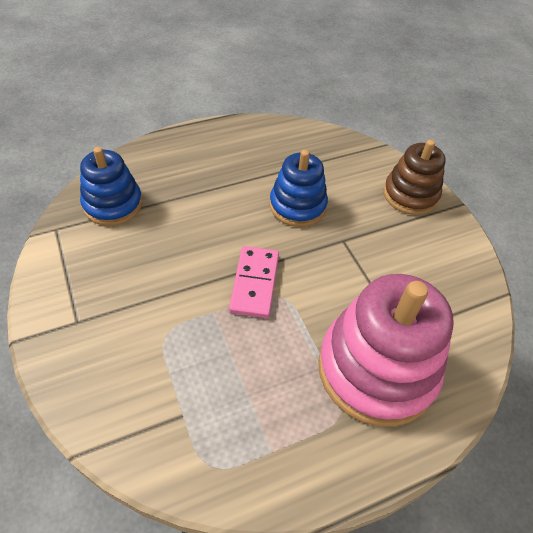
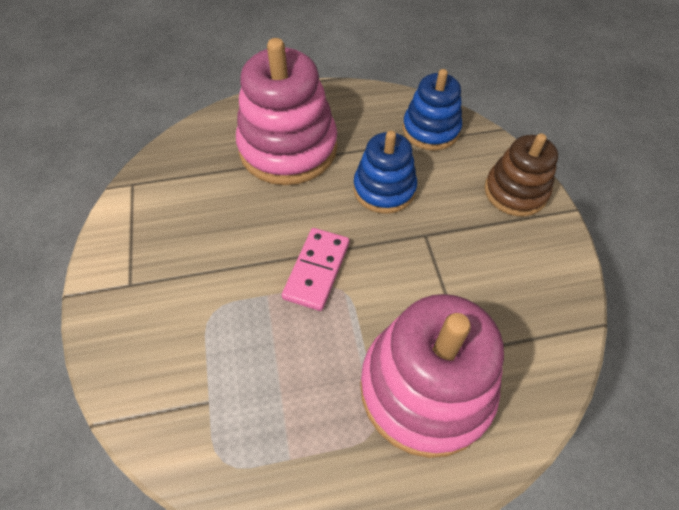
camera: 15 degrees right, 5 degrees up
blue stacking toy [80,147,142,226] -> blue stacking toy moved to [403,69,462,150]
none -> pink stacking toy [236,38,337,185]

